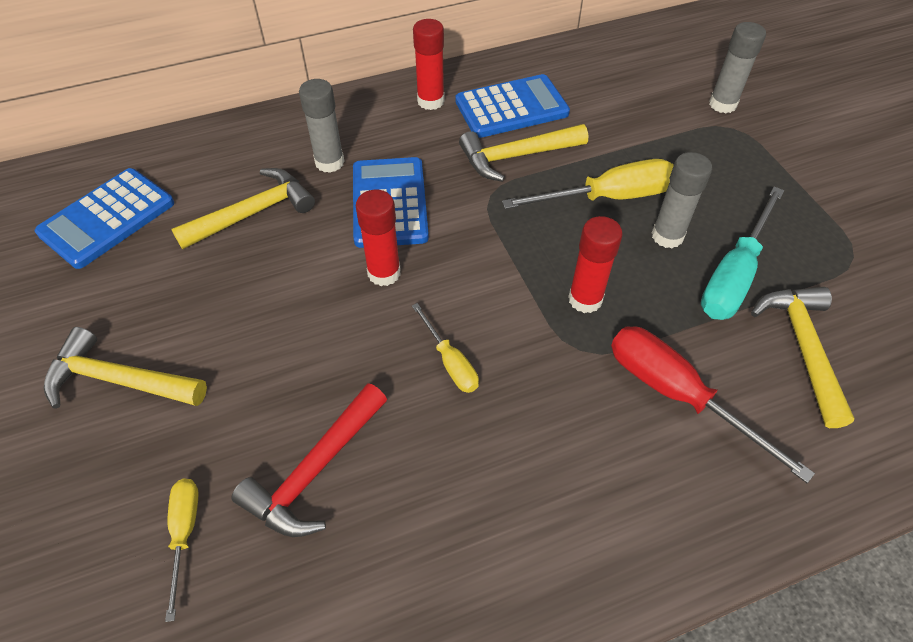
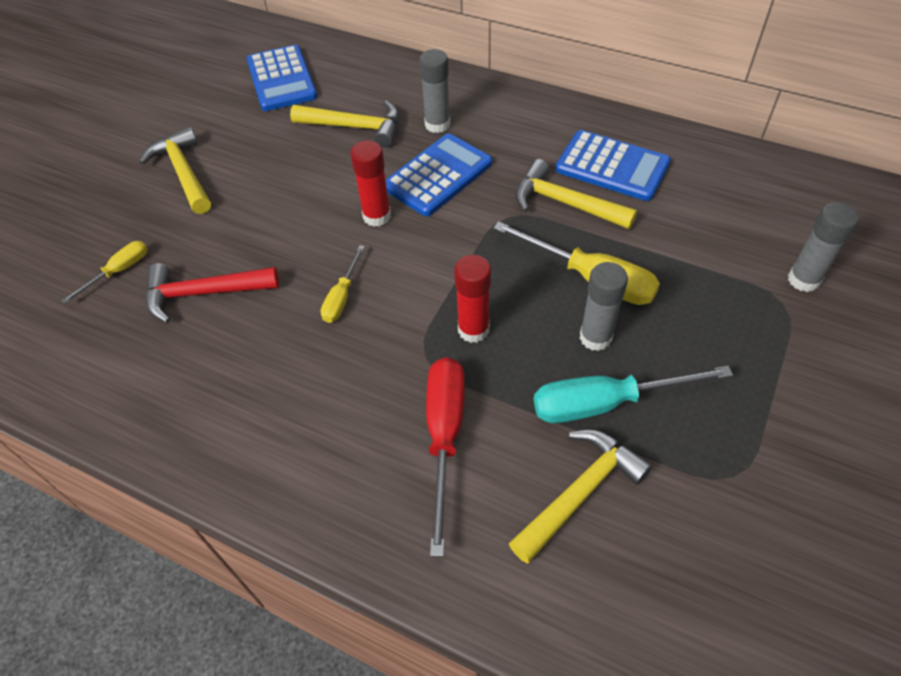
camera: 50 degrees right, 0 degrees up
blue calculator [35,168,174,269] -> blue calculator turned 105 degrees counterclockwise [247,45,318,111]
red glue stick [413,19,445,110] -> none

